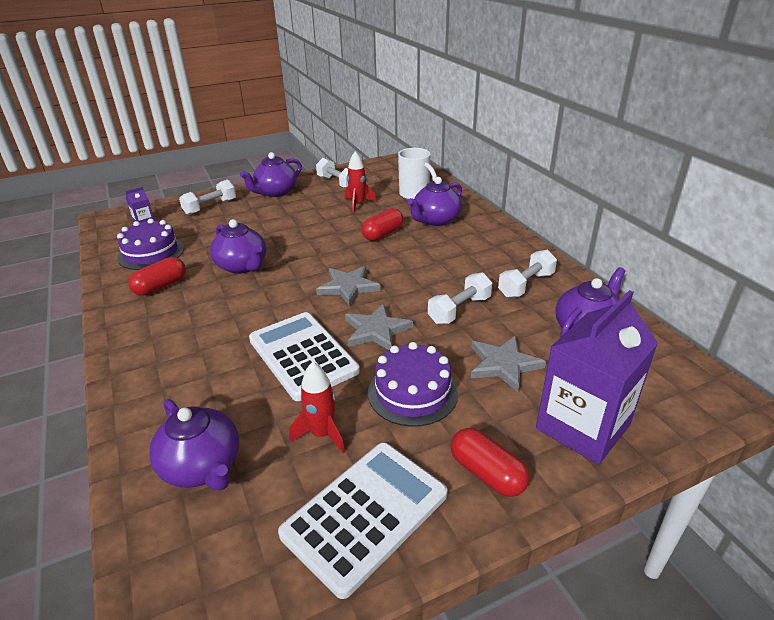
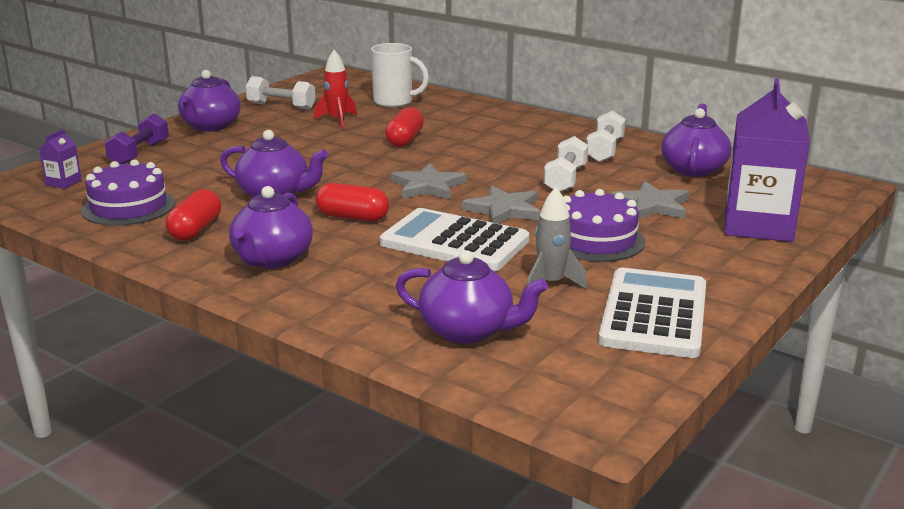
camera: 30 degrees left, 10 degrees down
white dumbbell [179,180,236,215] -> purple dumbbell [105,113,169,164]
red rocket [289,362,345,453] -> grey rocket [527,187,587,289]
purple teapot [408,177,462,226] -> purple teapot moved to [229,186,313,269]
red capsule [451,428,530,497] -> red capsule moved to [316,183,389,221]

